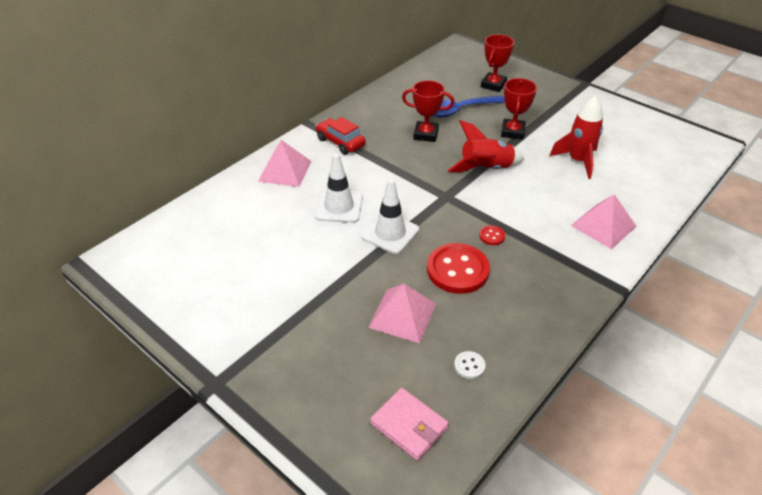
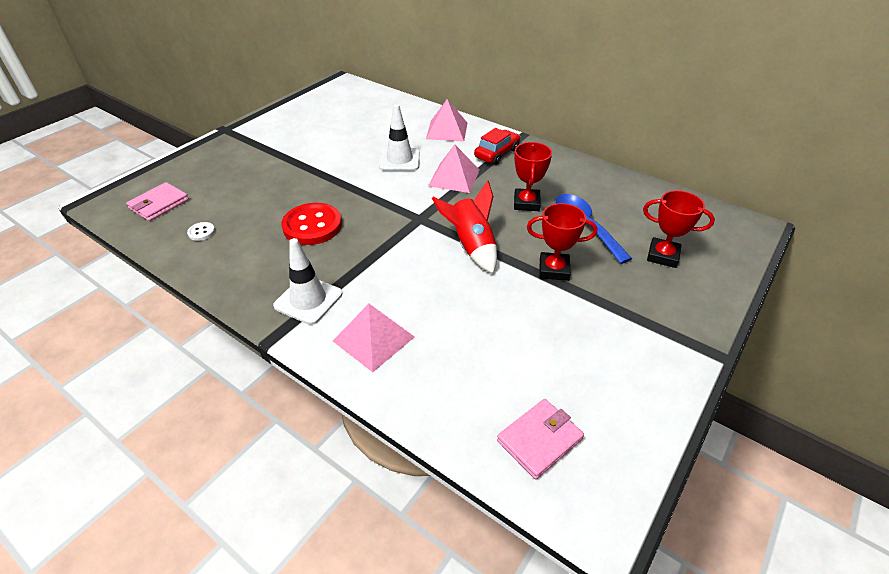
camera: 85 degrees right, 0 degrees up
white traffic cone [361,179,419,254] -> white traffic cone moved to [273,238,342,325]
pink pyramid [368,284,436,343] -> pink pyramid moved to [428,144,480,193]
red button [479,225,505,245] -> none
red rocket [550,96,603,179] -> none
none -> pink wallet [497,399,584,479]

